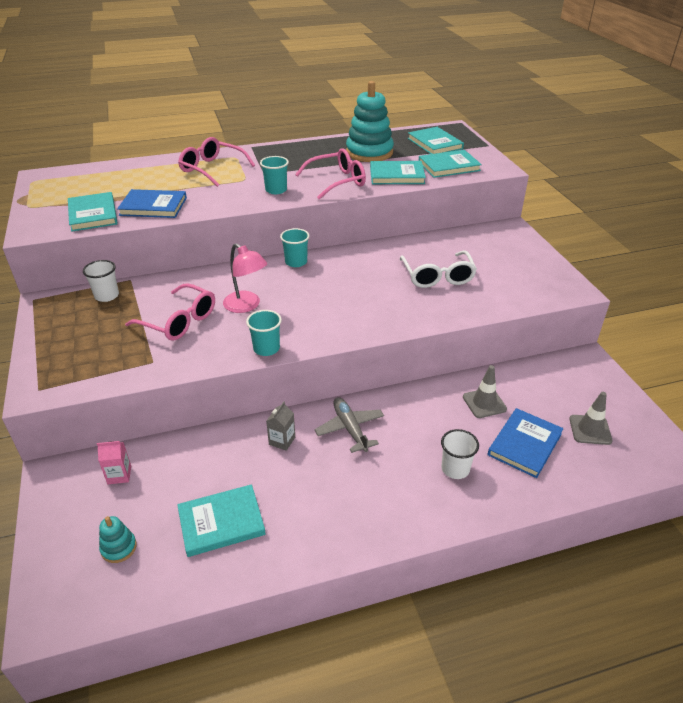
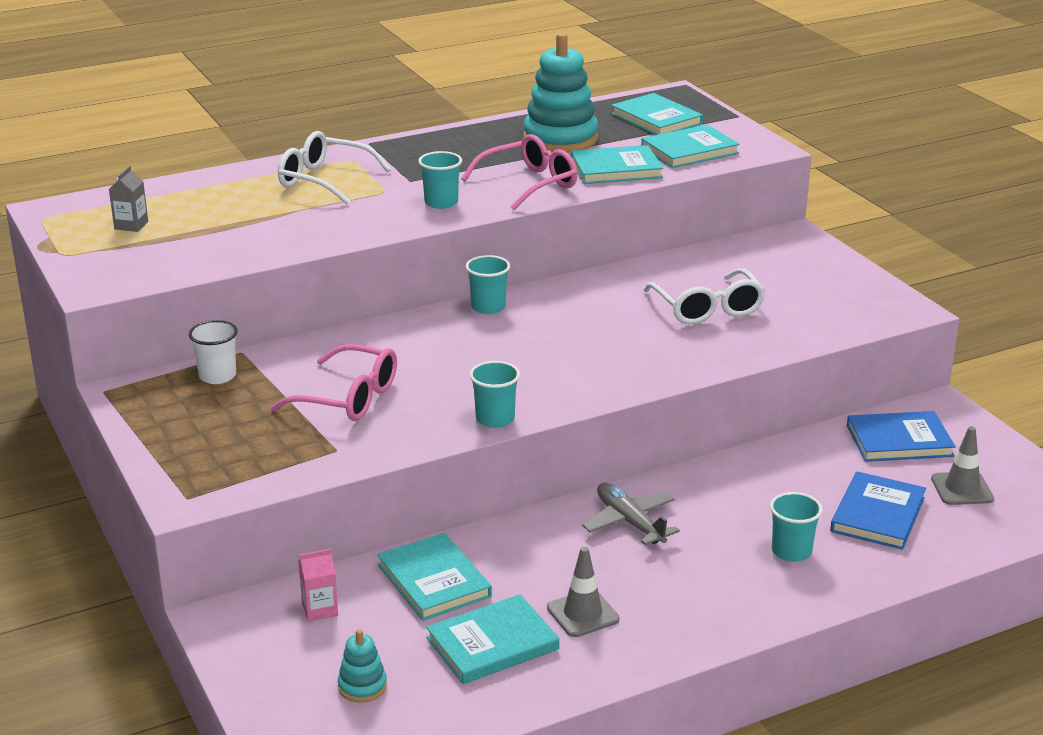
camera: 10 degrees left, 10 degrees down
turquoise book [68,192,118,232] -> turquoise book moved to [377,533,492,621]
blue book [117,189,187,218] -> blue book moved to [847,411,956,462]
pink glasses [178,137,255,187] -> white glasses [278,131,391,204]
pink lamp [223,243,267,313] -> none
grey carton [266,402,295,451] -> grey carton moved to [109,166,148,232]
white cup [441,429,479,479] -> turquoise cup [770,492,823,562]
grey traffic cone [463,365,507,418] -> grey traffic cone moved to [547,547,619,637]

